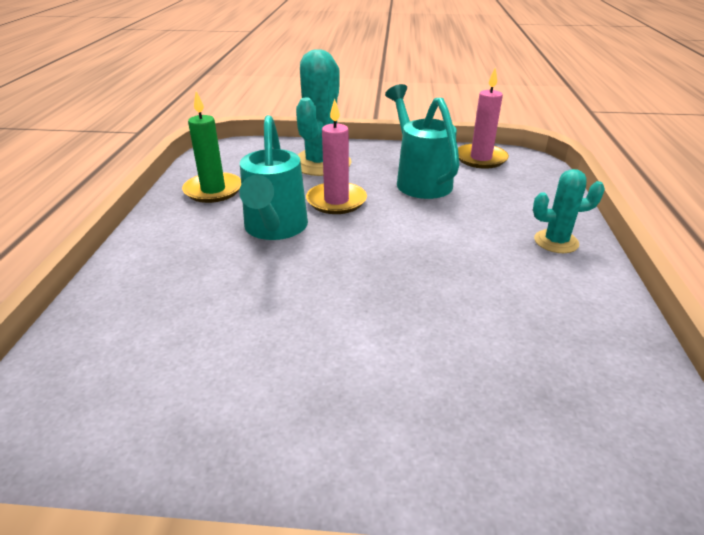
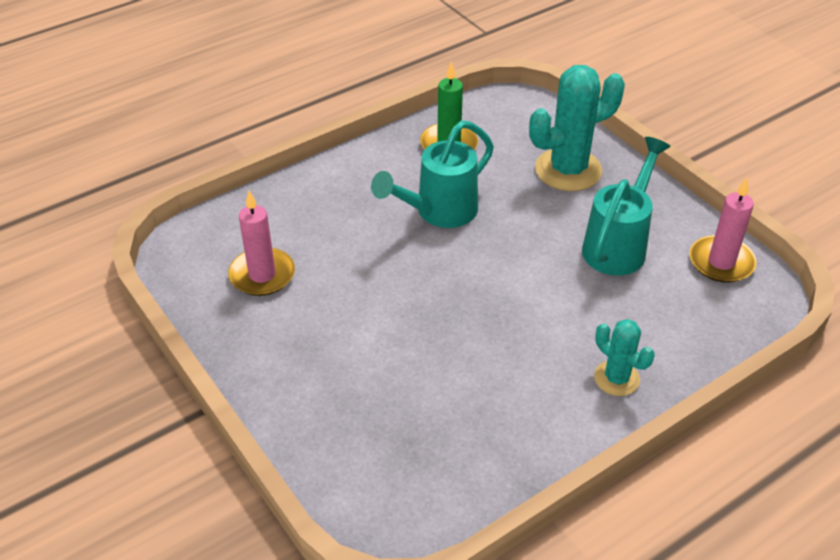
camera: 50 degrees right, 10 degrees up
pink candle [306,98,367,214] -> pink candle moved to [228,191,295,296]

